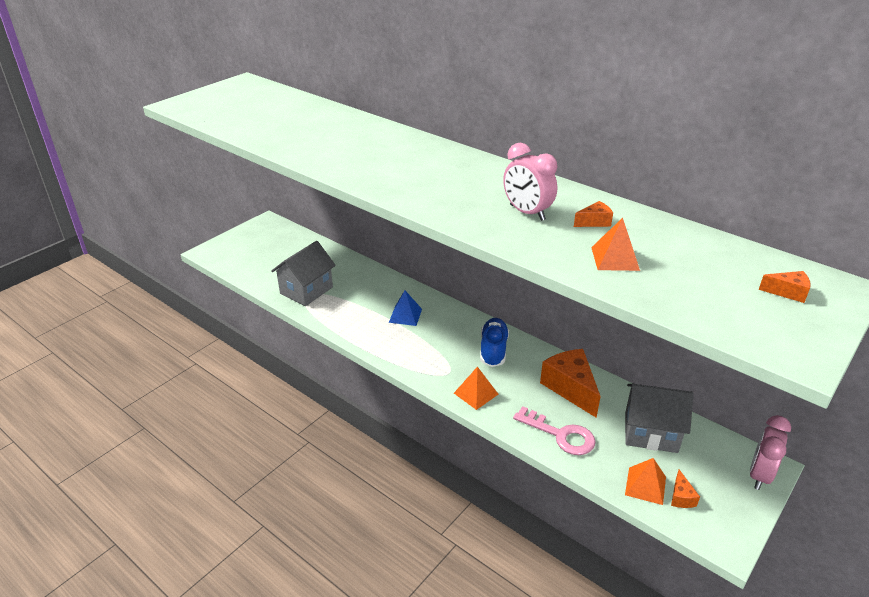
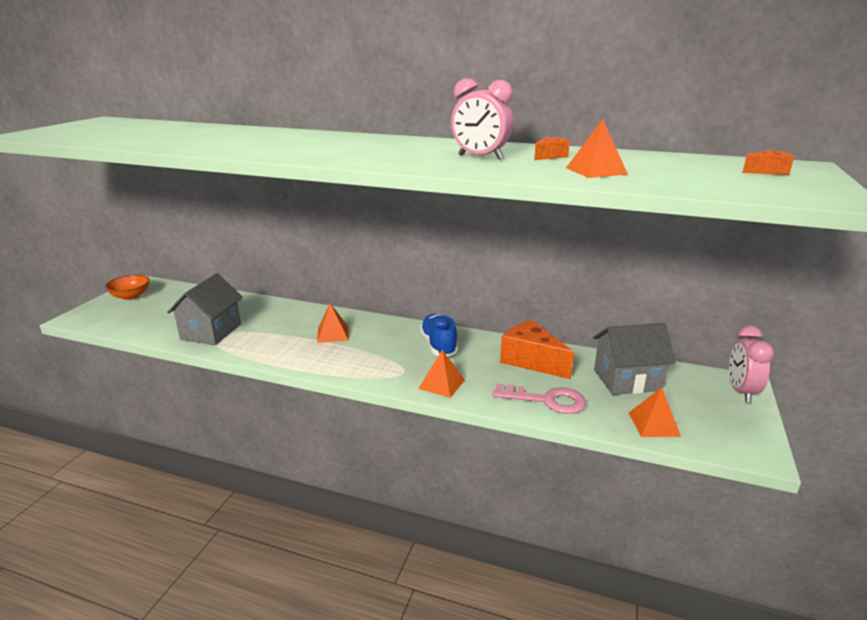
camera: 20 degrees left, 10 degrees down
blue pyramid [389,290,422,326] -> orange pyramid [317,303,349,343]
orange cheese [671,470,700,508] -> none
none -> orange bowl [105,275,150,300]

